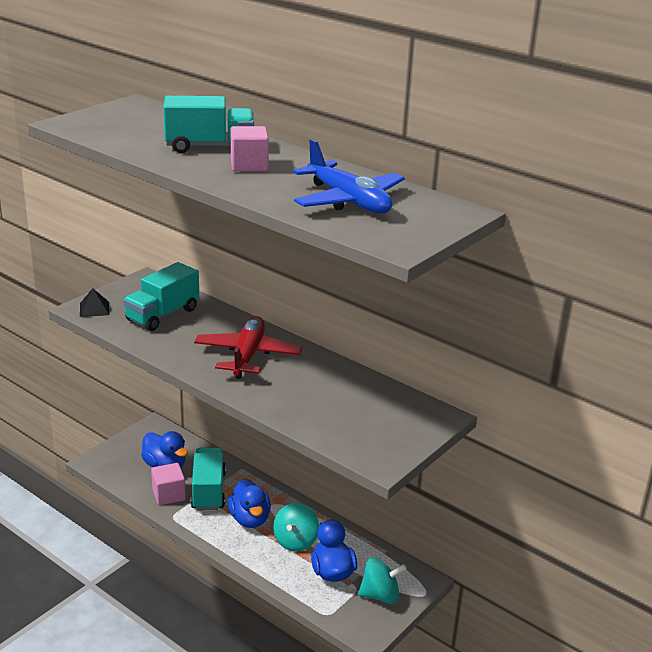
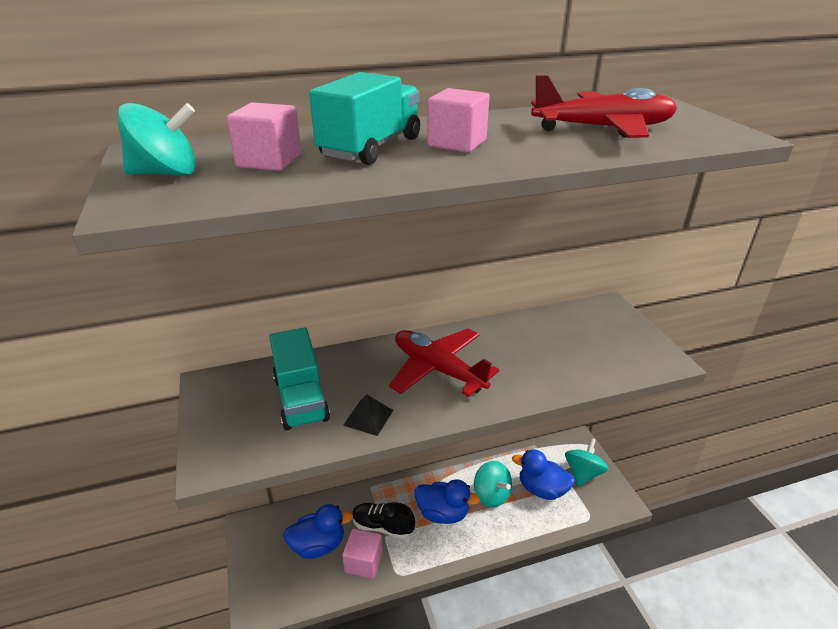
camera: 55 degrees left, 5 degrees up
black pyramid [80,288,109,317] -> black pyramid moved to [343,395,393,436]
turquoise truck [191,447,226,510] -> black shoe [352,502,415,539]
blue plane [293,139,405,214] -> red plane [531,75,677,138]
none -> turquoise spinning top [117,103,196,176]
none -> pink cube [226,102,301,171]

